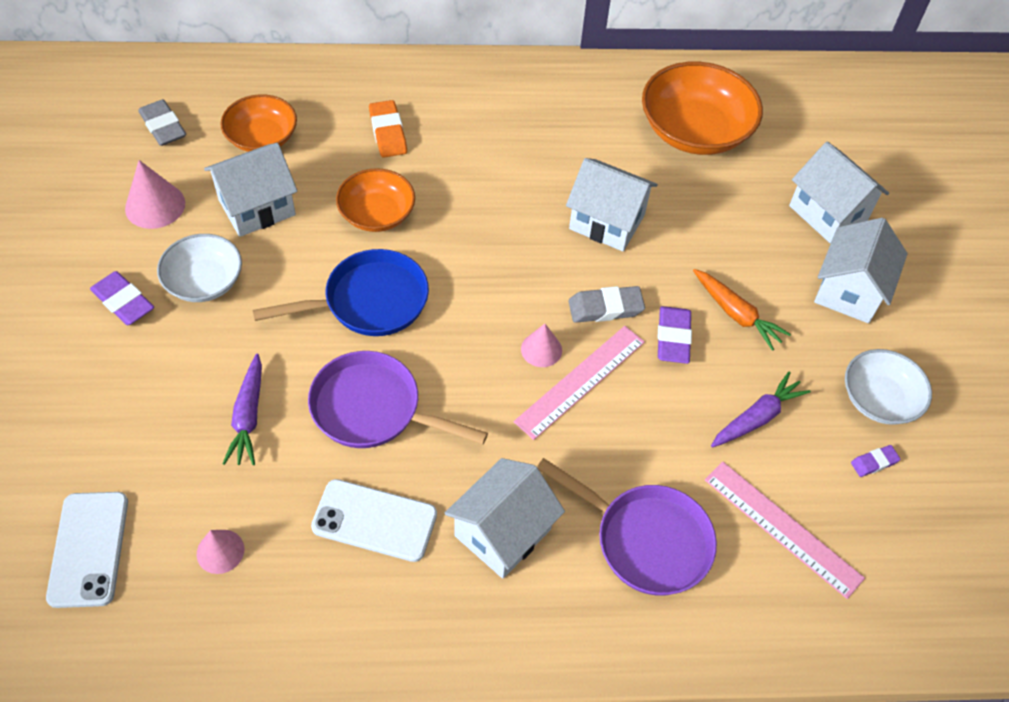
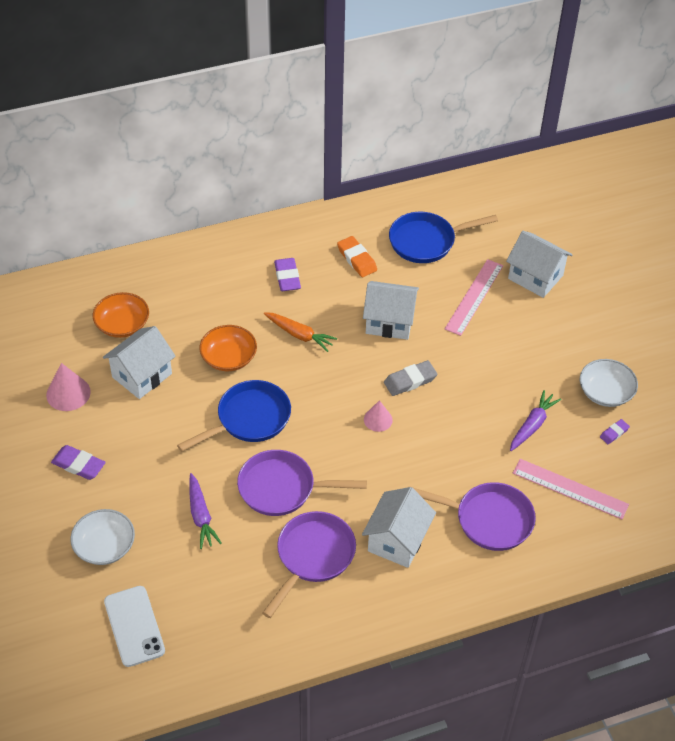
camera: 15 degrees left, 5 degrees down
grey eraser [138,99,186,146] -> none
white bowl [157,234,242,302] -> white bowl moved to [70,509,135,565]
pink cone [197,530,244,574] -> none
white phone [311,479,437,562] -> purple pan [262,511,356,618]
orange eraser [369,100,407,158] -> orange eraser moved to [337,236,377,277]
pink ruler [514,326,645,440] -> pink ruler moved to [445,259,503,336]
orange bowl [642,62,763,155] -> blue pan [389,212,498,263]
purple eraser [657,306,692,364] -> purple eraser moved to [274,258,301,291]
orange carrot [693,269,791,351] -> orange carrot moved to [264,312,337,352]
white house [814,218,908,323] -> none

